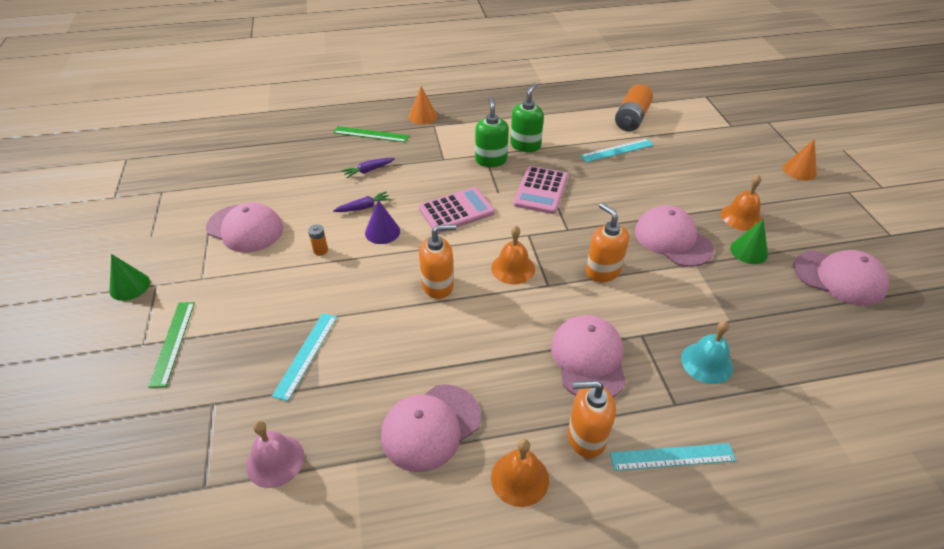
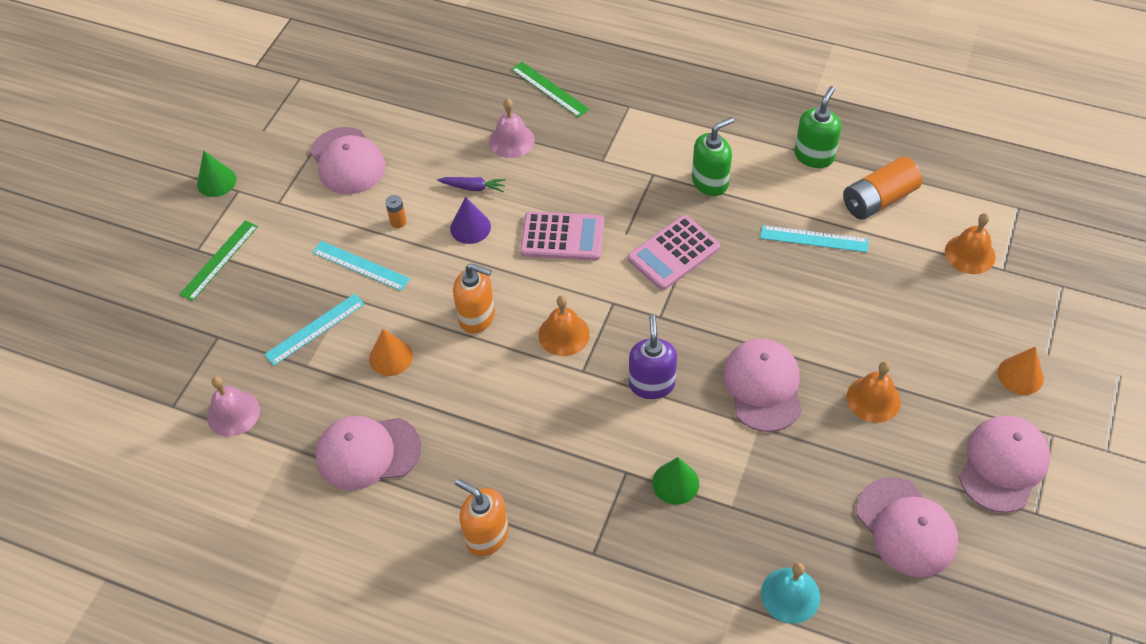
camera: 35 degrees right, 10 degrees up
purple carrot [342,158,395,178] -> pink bell [489,98,535,158]
orange cone [409,86,437,124] -> orange cone moved to [369,329,413,376]
green soap dispenser [475,96,509,167] -> green soap dispenser moved to [795,86,841,168]
orange bell [491,439,549,507] -> orange bell moved to [945,213,996,274]
pink cap [551,315,626,397] -> pink cap moved to [959,415,1050,513]
orange soap dispenser [586,203,629,282] -> purple soap dispenser [629,315,677,399]
turquoise ruler [610,443,736,471] -> turquoise ruler moved to [312,241,410,291]
turquoise bell [681,321,733,384] -> turquoise bell moved to [761,563,820,624]
green cone [730,219,768,264] -> green cone moved to [652,457,699,505]

